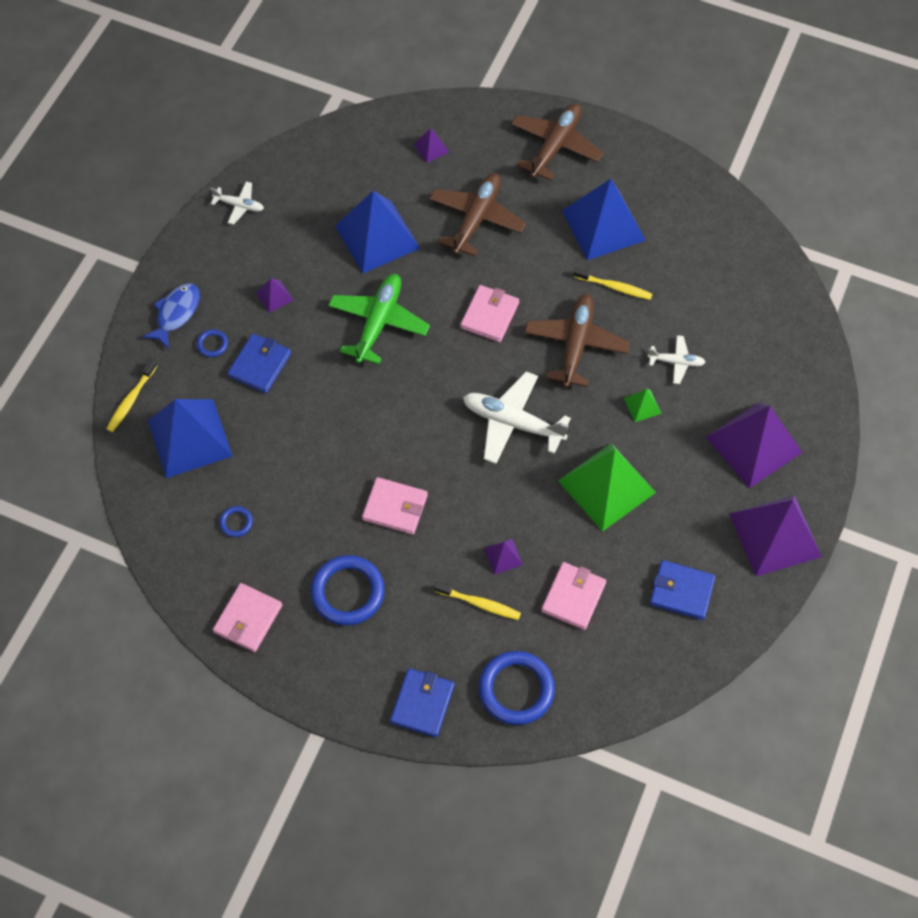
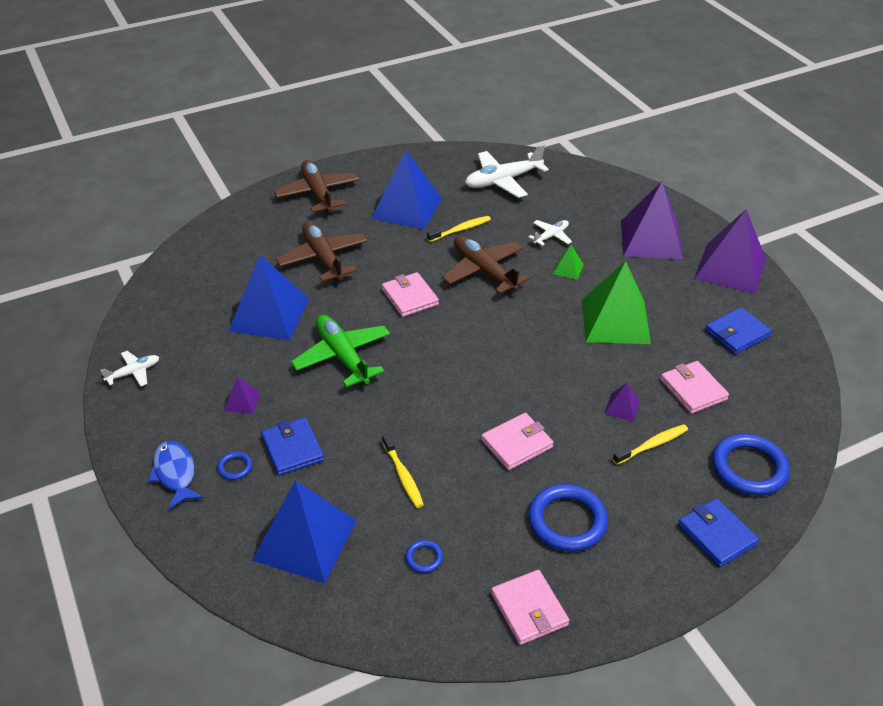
camera: 50 degrees left, 20 degrees down
yellow toothbrush [107,359,157,432] -> yellow toothbrush moved to [382,434,424,508]
purple pyramid [414,128,449,163] -> none
white plane [463,371,571,464] -> white plane moved to [465,144,549,198]

